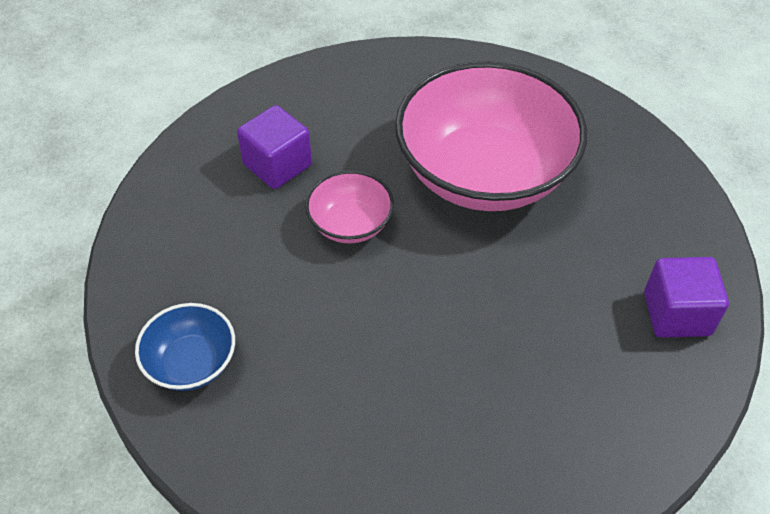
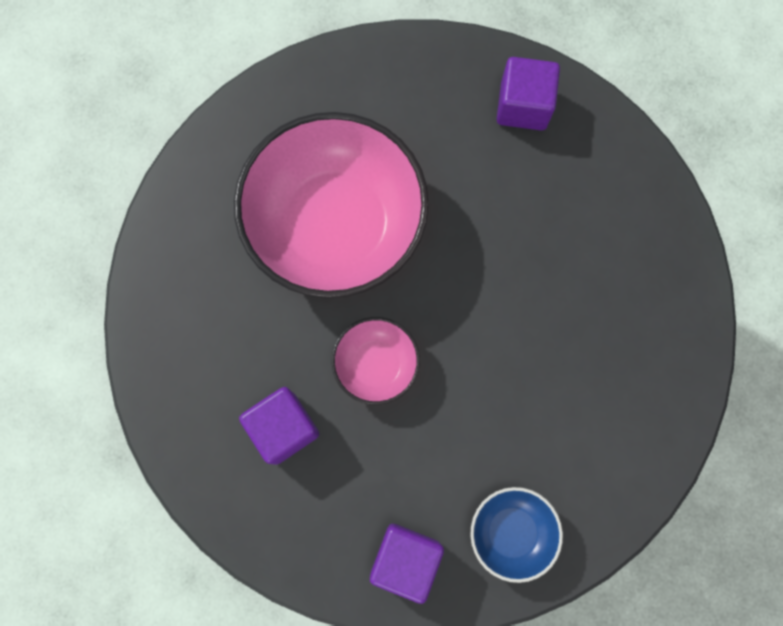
camera: 80 degrees left, 25 degrees up
none -> purple cube [370,524,444,604]

